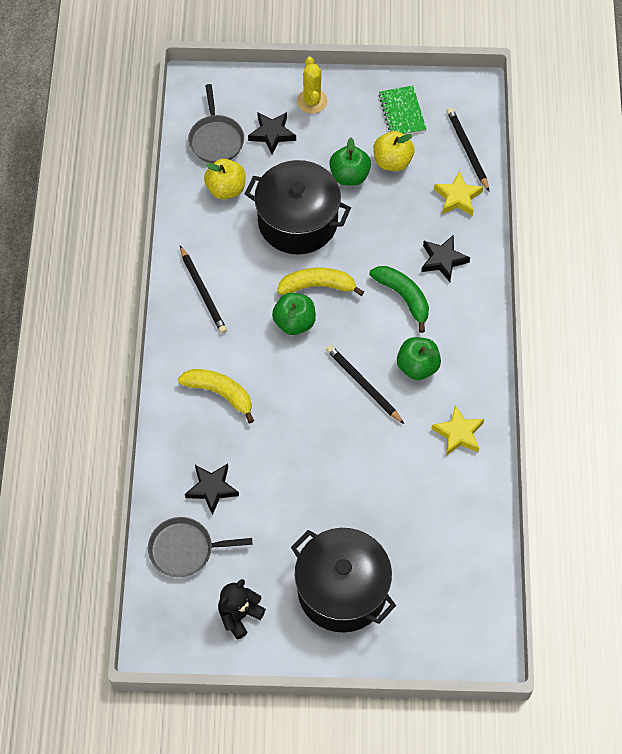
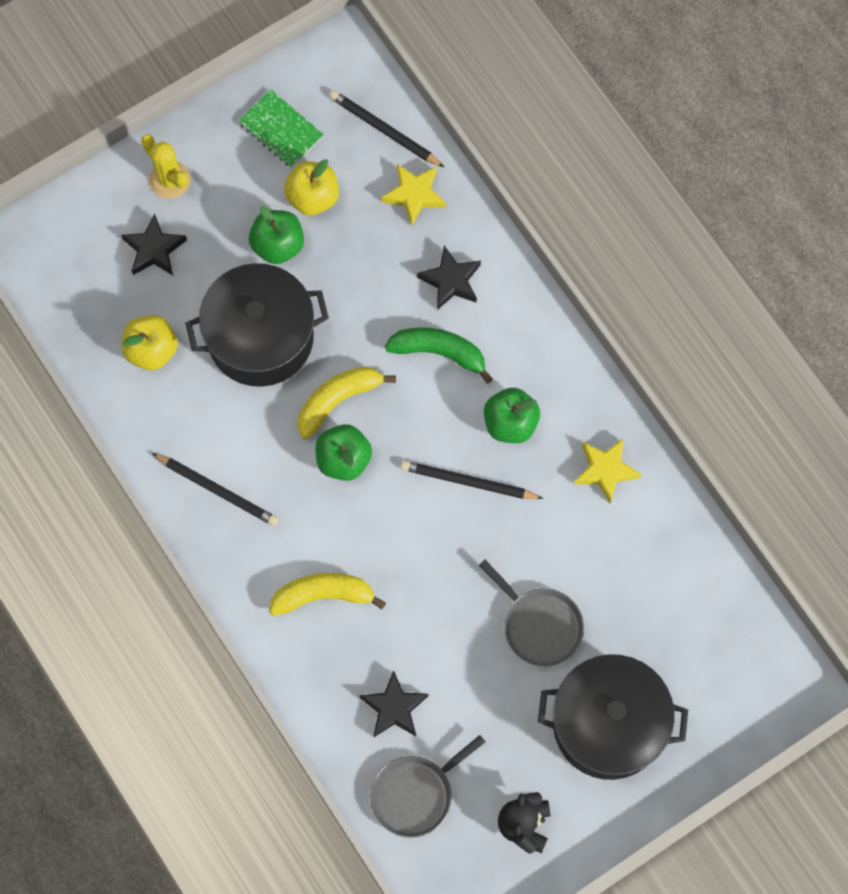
camera: 35 degrees left, 10 degrees up
grey pan [188,84,244,163] -> grey pan moved to [479,560,584,666]

